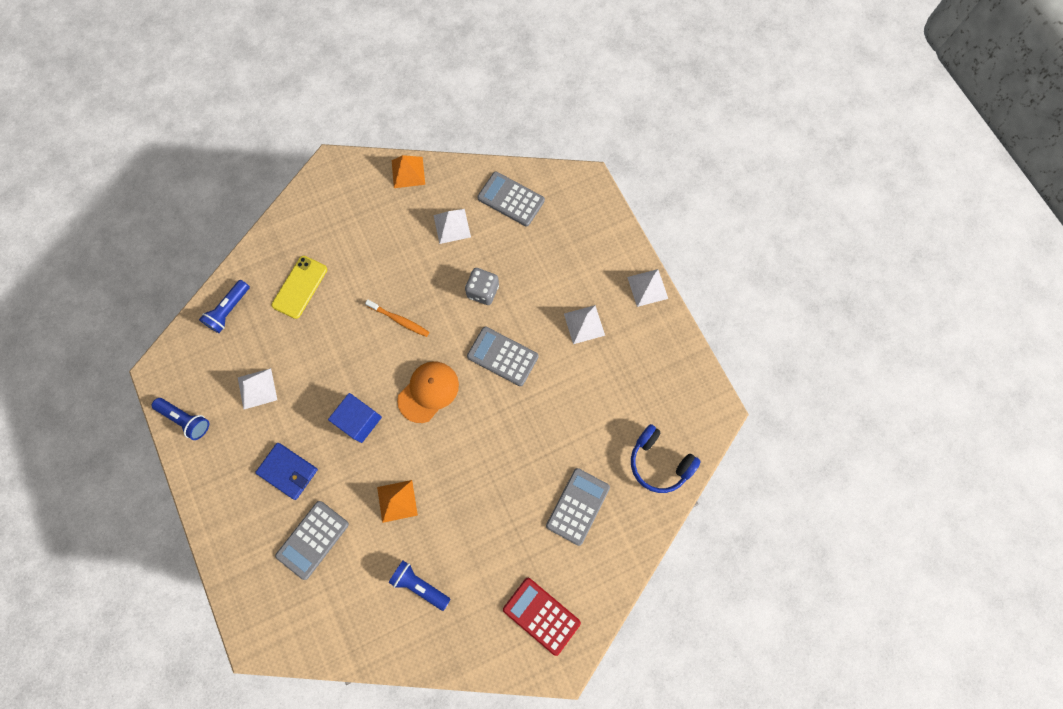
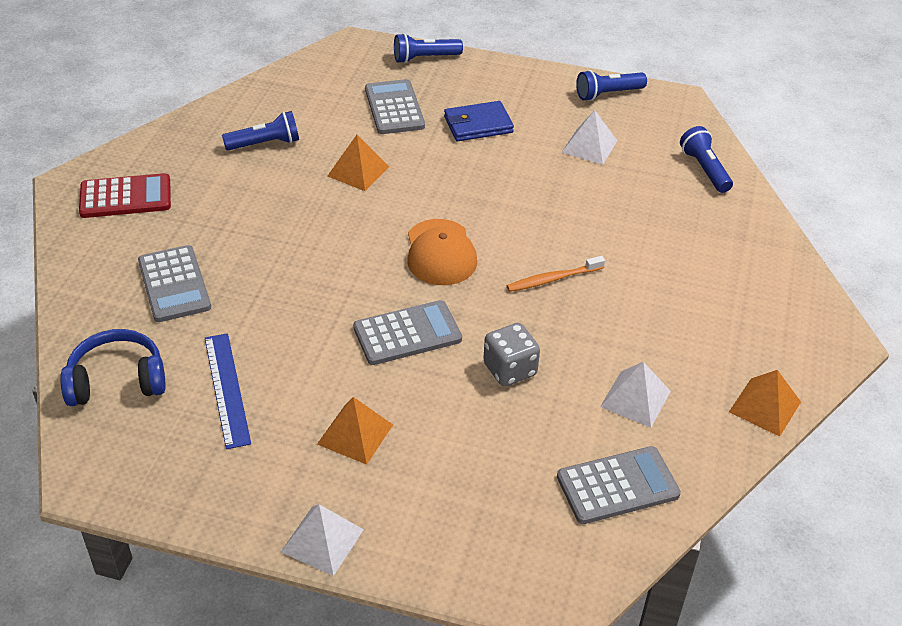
camera: 130 degrees right, 30 degrees down
yellow phone [272,256,327,319] -> none
blue cube [328,393,382,443] -> none
white pyramid [564,305,605,344] -> orange pyramid [317,397,393,465]
none -> blue ruler [205,333,251,449]
none -> blue flashlight [394,33,463,63]

